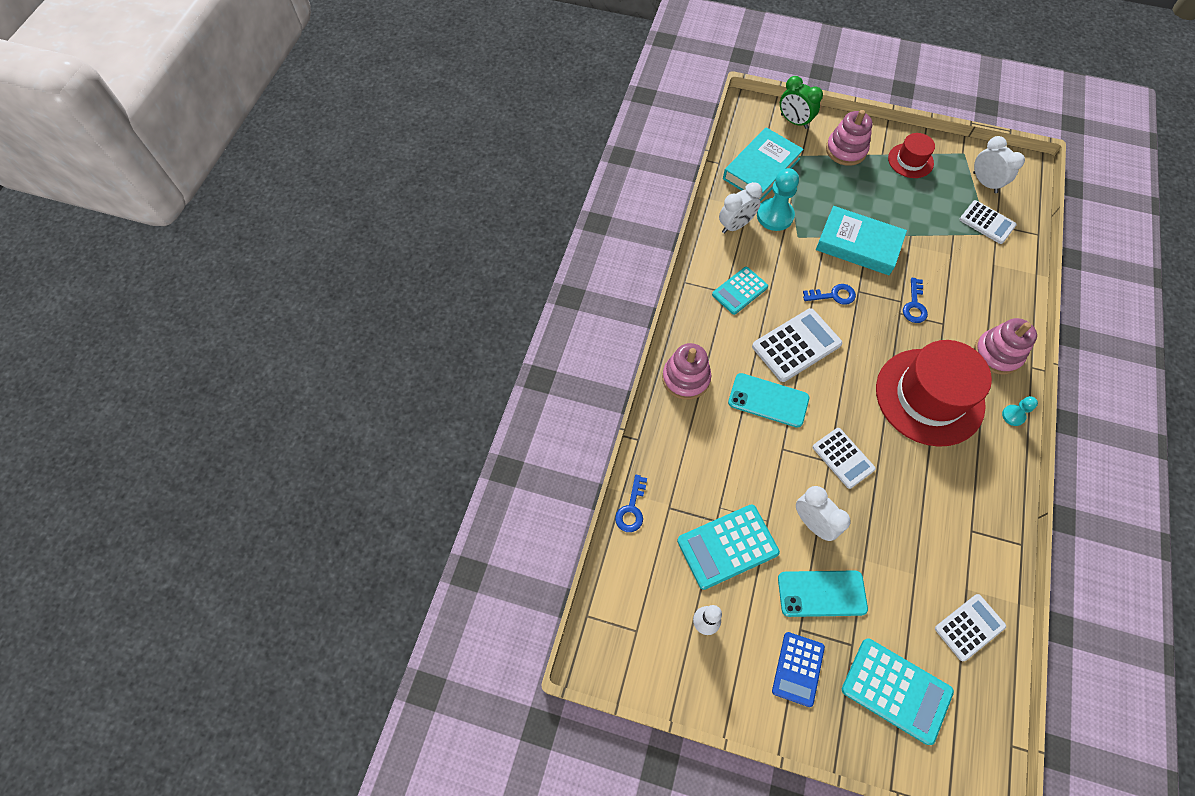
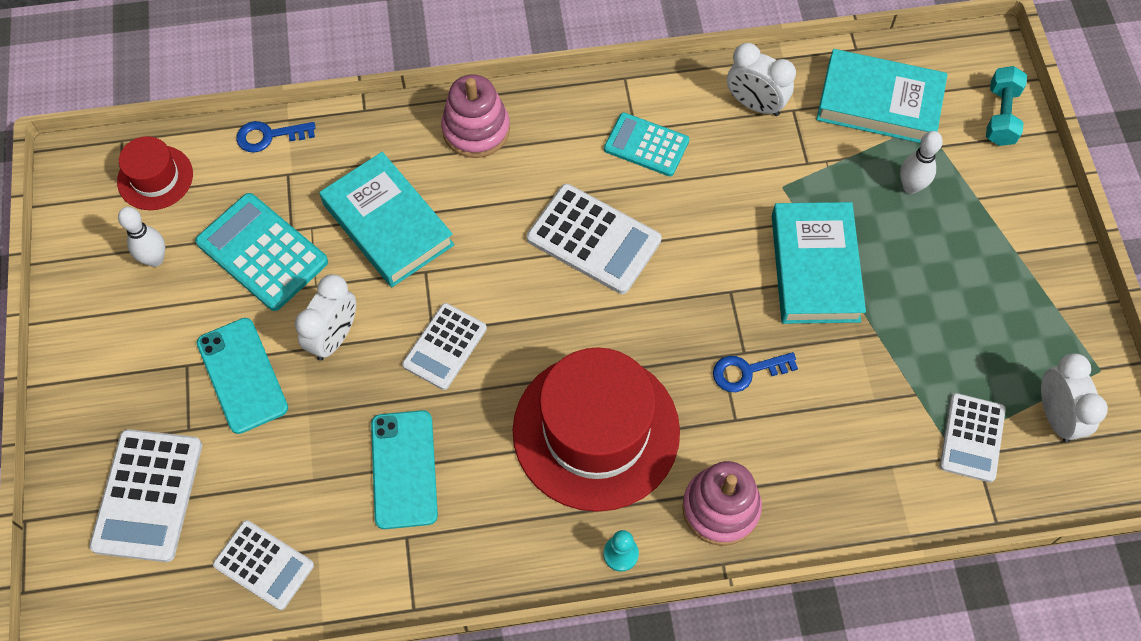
camera: 65 degrees right, 0 degrees up
turquoise phone [728,373,809,428] -> turquoise phone moved to [371,410,438,529]
turquoise pawn [757,168,799,231] -> none
blue calculator [772,632,825,707] -> none
green clock [780,76,823,129] -> turquoise dumbbell [986,66,1027,146]
blue key [803,284,856,305] -> none
pink stacking toy [826,110,872,166] -> none
turquoise calculator [842,639,954,745] -> white calculator [89,429,202,562]
red hat [888,133,935,178] -> red hat moved to [117,136,193,210]
white clock [973,136,1025,193] -> white clock turned 45 degrees counterclockwise [1041,353,1108,443]
none -> turquoise book [319,152,455,287]
none -> white bowling pin [900,131,943,194]

